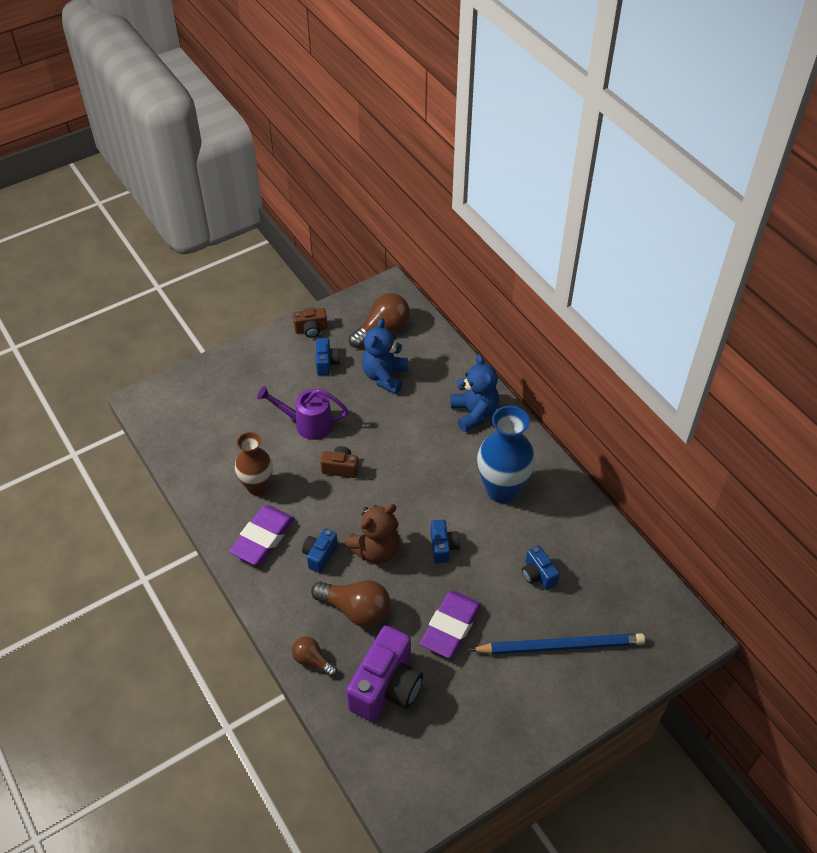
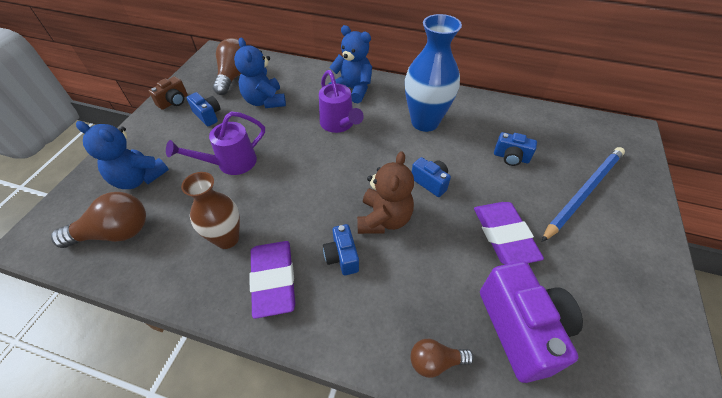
camera: 40 degrees left, 0 degrees up
brown light bulb [311,580,391,628] -> brown light bulb moved to [51,192,146,248]
brown camera [320,446,359,478] -> none
none -> blue teddy bear [76,121,169,189]
none -> purple watering can [319,70,364,133]

